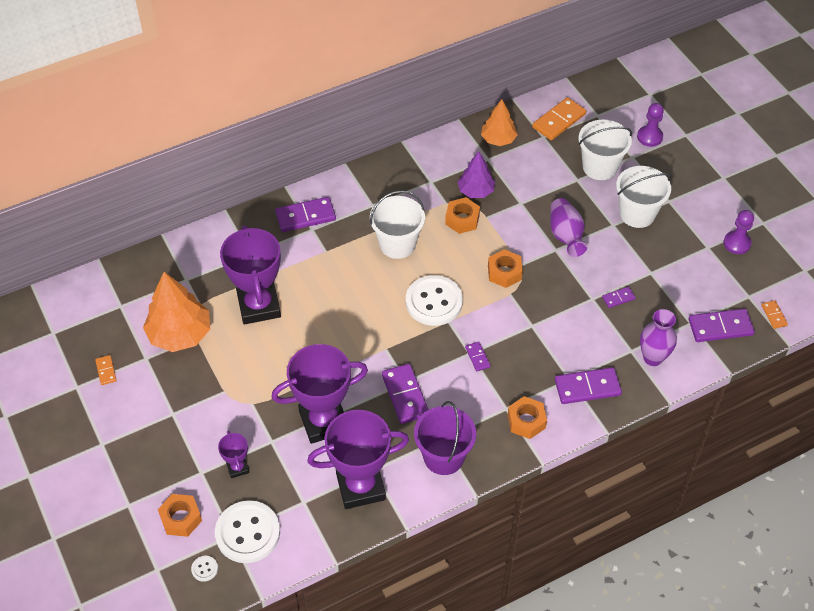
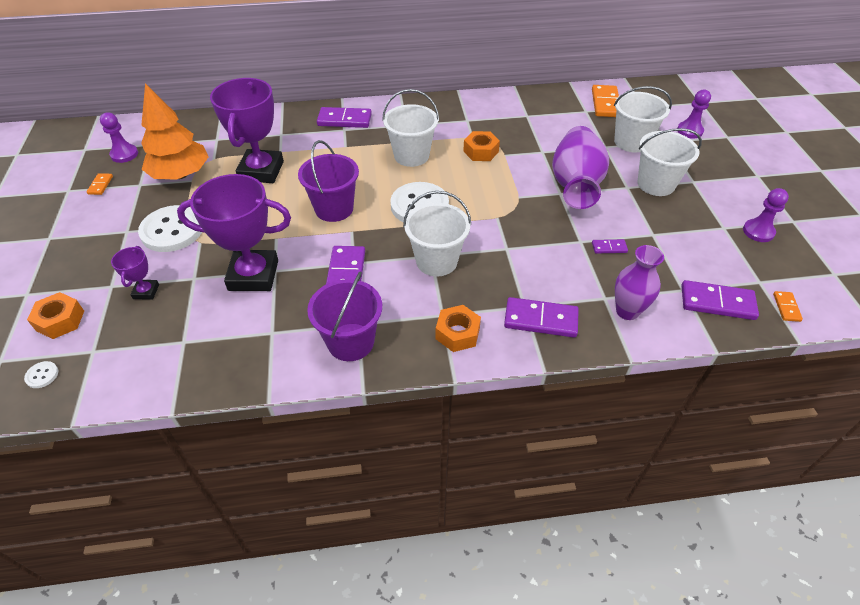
camera: 20 degrees right, 5 degrees down
white button [215,500,280,563] -> white button moved to [138,205,202,252]
purple trophy [307,410,409,509] -> none
purple tree [458,151,495,198] -> none
purple domino [465,342,491,371] -> white bucket [403,191,471,276]
orange tree [481,99,518,146] -> none
orange nut [488,249,523,288] -> none
orange domino [532,97,586,140] -> orange domino turned 60 degrees counterclockwise [592,85,619,117]
purple vase [550,198,587,257] -> purple vase [552,126,609,209], size x1.59
none -> purple pawn [100,112,138,163]
none -> purple bucket [298,140,359,222]

